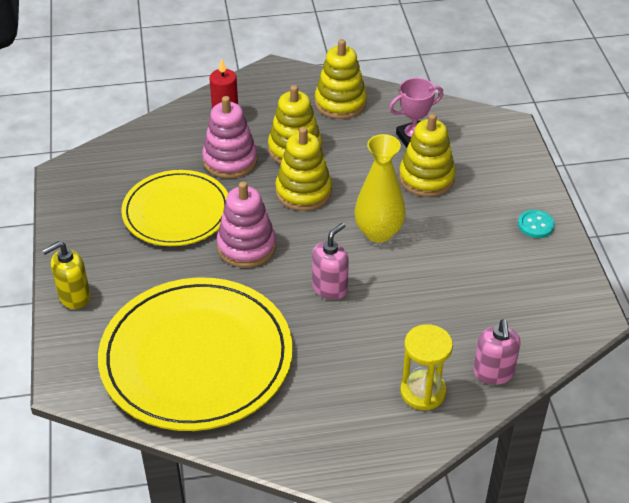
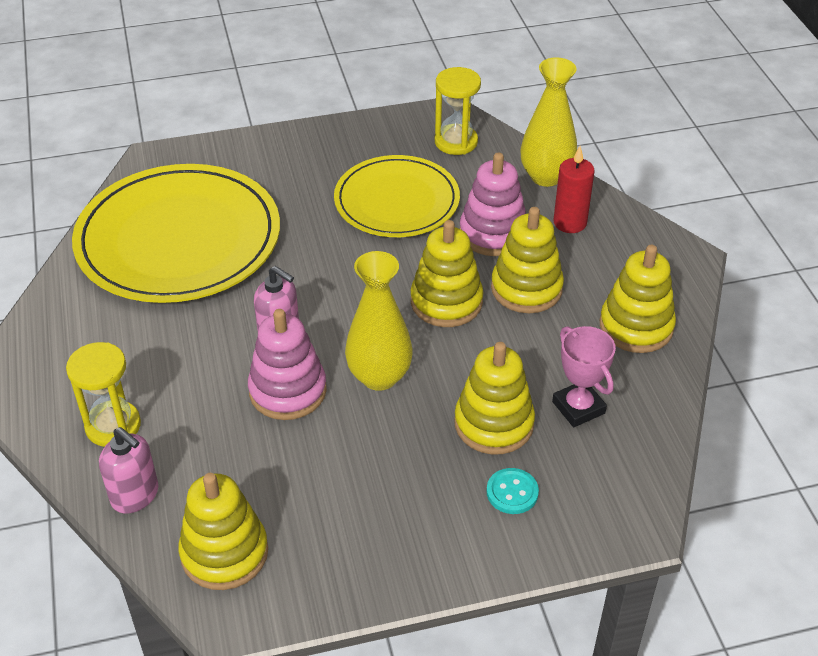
camera: 85 degrees right, 0 degrees up
yellow soap dispenser [42,241,91,309] -> none
pink stacking toy [216,181,276,268] -> pink stacking toy moved to [248,309,327,420]
pink soap dispenser [473,319,520,385] -> pink soap dispenser turned 135 degrees counterclockwise [99,427,159,514]
turquoise button [518,210,555,238] -> turquoise button moved to [486,468,539,514]
none -> yellow stacking toy [178,473,268,590]
none -> yellow hourglass [435,67,481,155]
none -> yellow vase [520,57,577,187]

